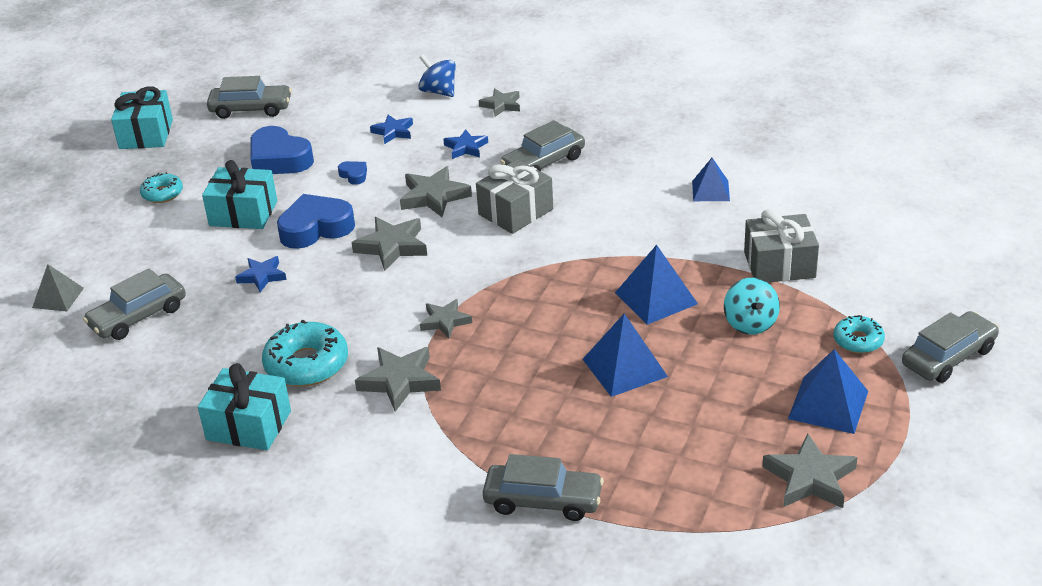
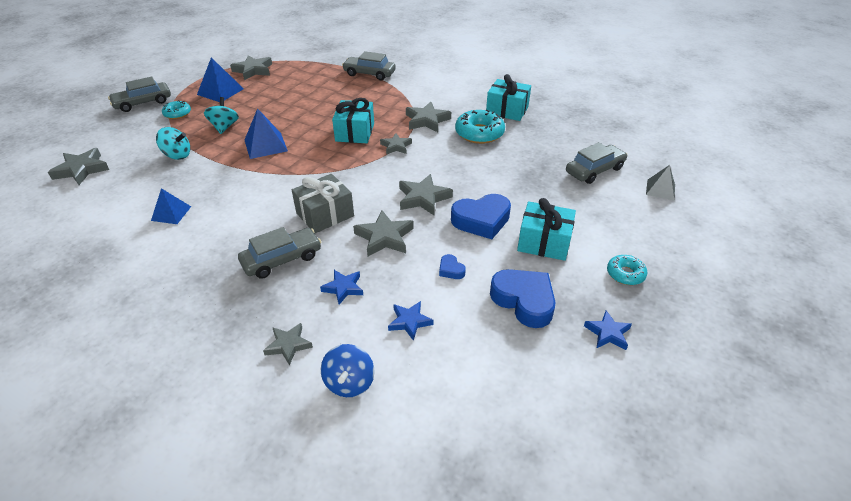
camera: 175 degrees left, 5 degrees up
turquoise gift [111,86,173,149] -> turquoise gift moved to [332,98,374,143]
grey car [207,76,292,119] -> none
blue star [235,256,287,292] -> blue star moved to [584,310,632,350]
blue spinning top [418,54,456,97] -> blue spinning top turned 45 degrees clockwise [321,344,375,397]
blue pyramid [582,313,668,397] -> none
grey gift [744,209,819,283] -> turquoise spinning top [156,127,190,160]
none -> grey star [48,148,109,185]

